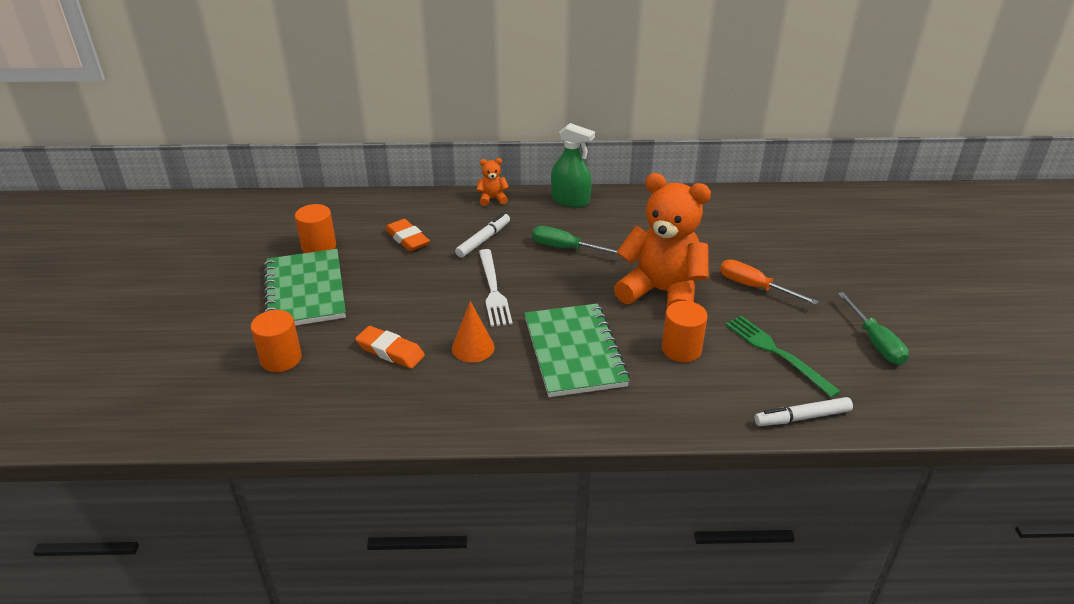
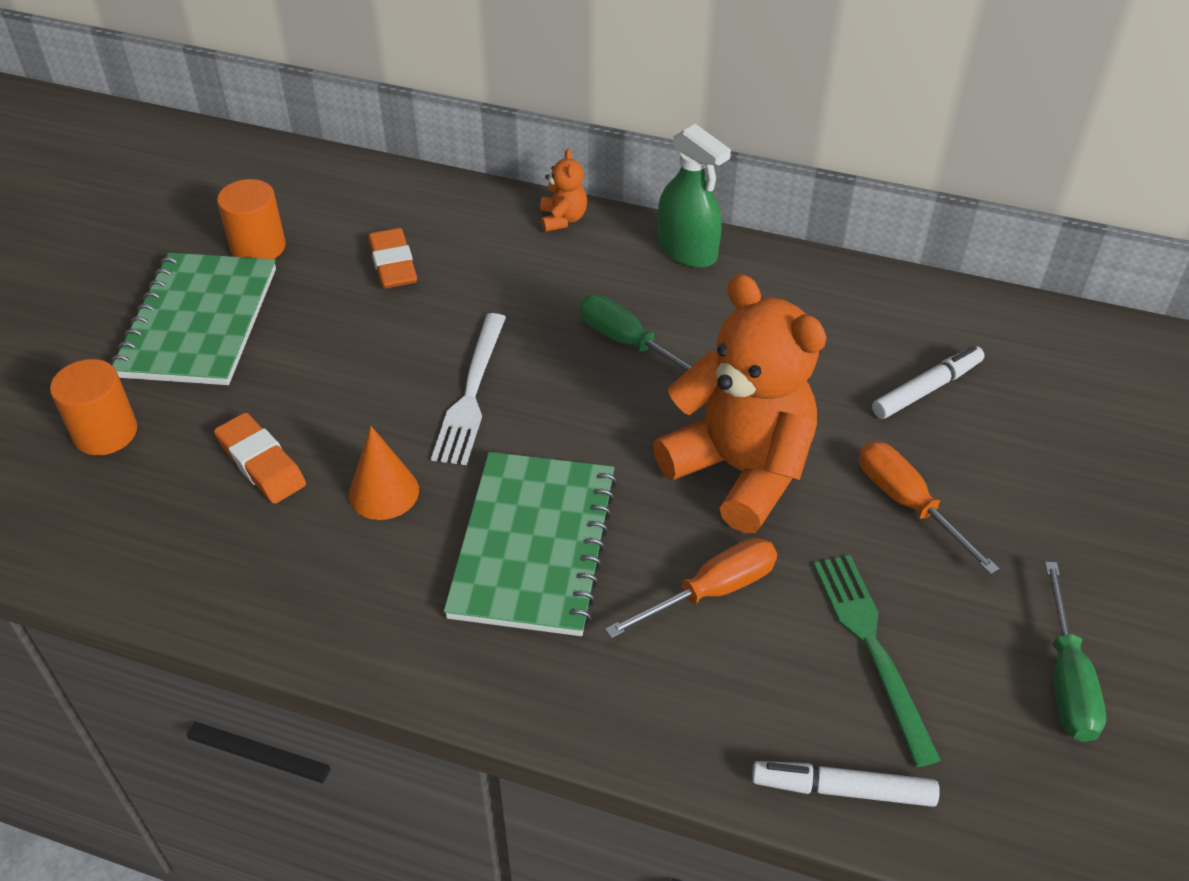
camera: 20 degrees right, 10 degrees up
white marker [455,213,510,258] -> white marker moved to [872,346,984,419]
orange teddy bear [477,158,509,206] -> orange teddy bear turned 75 degrees clockwise [540,149,587,232]
orange cylinder [662,301,708,362] -> orange screwdriver [605,538,777,639]

